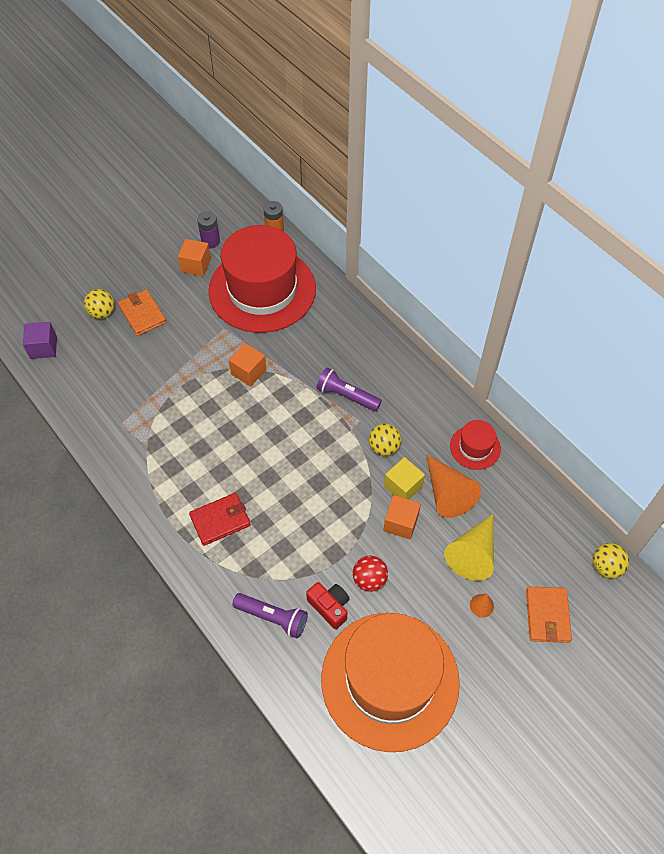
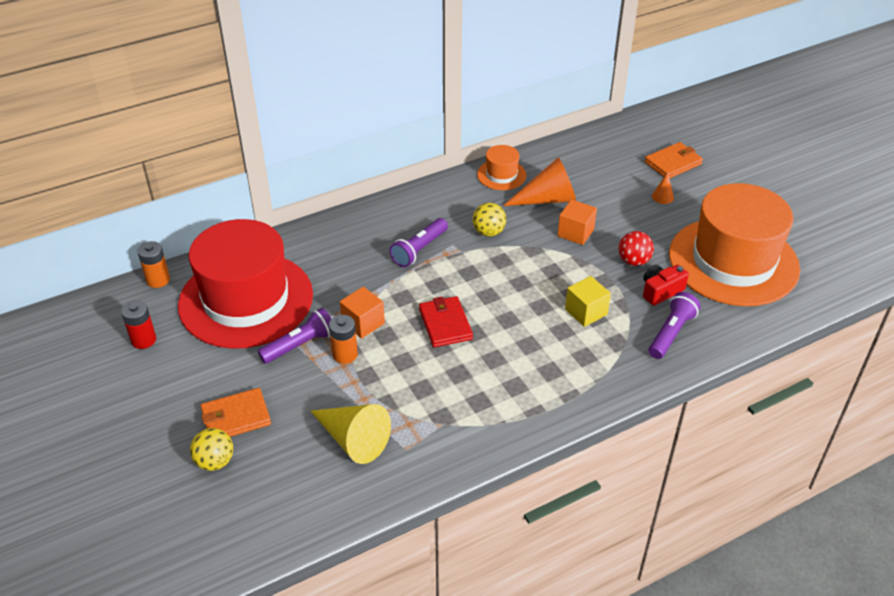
camera: 80 degrees left, 15 degrees down
purple cube [23,322,57,359] -> none
orange cube [178,239,211,276] -> none
red wallet [189,493,251,546] -> red wallet moved to [419,296,473,347]
purple battery [197,211,220,248] -> red battery [121,300,156,349]
yellow cube [384,457,425,499] -> yellow cube moved to [565,276,611,327]
yellow cone [444,514,494,581] -> yellow cone moved to [311,404,391,464]
red hat [450,420,501,470] -> orange hat [477,145,526,190]
orange wallet [526,587,572,643] -> orange wallet turned 45 degrees counterclockwise [645,142,703,179]
yellow ball [593,543,630,579] -> none
none -> purple flashlight [258,308,331,364]
none -> orange battery [329,315,358,364]

